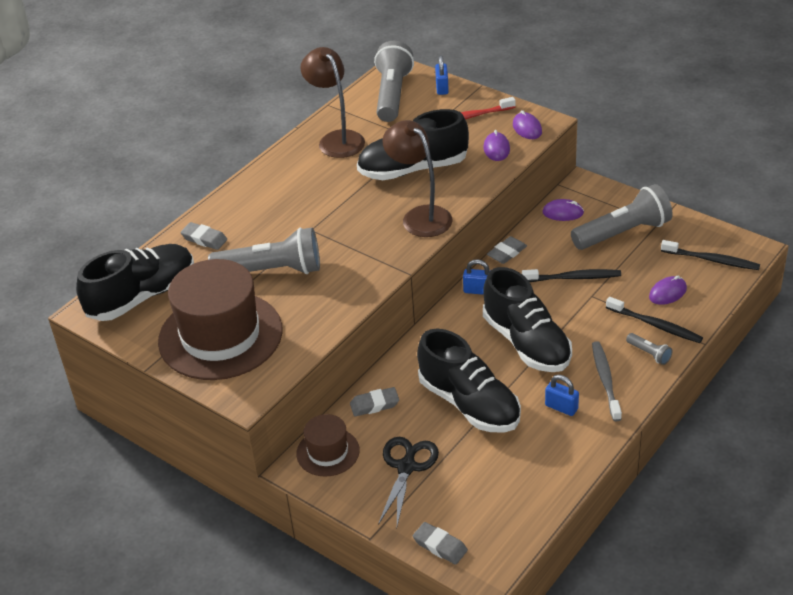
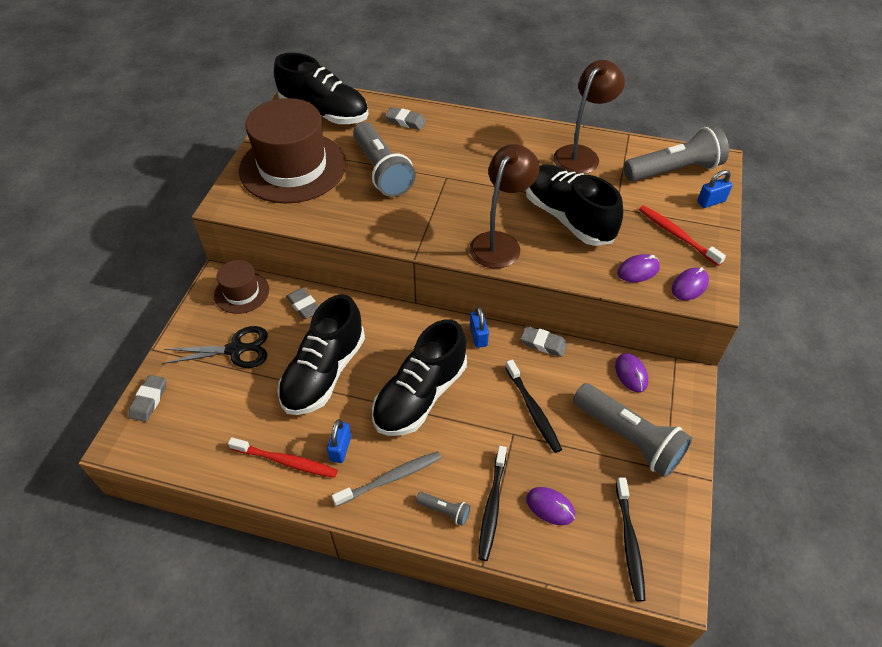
camera: 65 degrees right, 10 degrees up
grey eraser [181,222,227,250] -> grey eraser turned 75 degrees counterclockwise [385,107,426,130]
grey flashlight [626,333,672,365] -> grey flashlight turned 90 degrees counterclockwise [416,492,470,526]
none -> red toothbrush [228,437,338,478]

